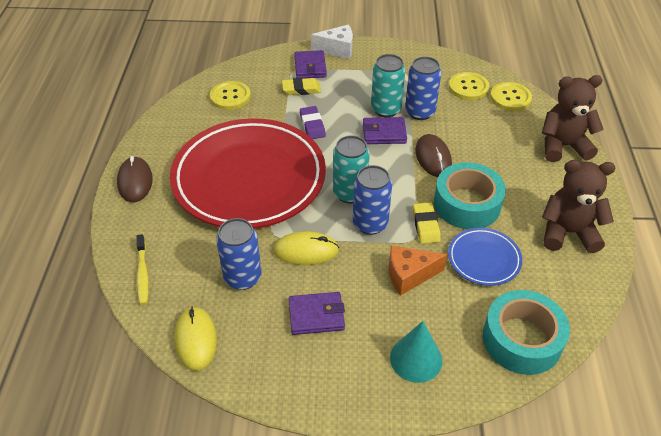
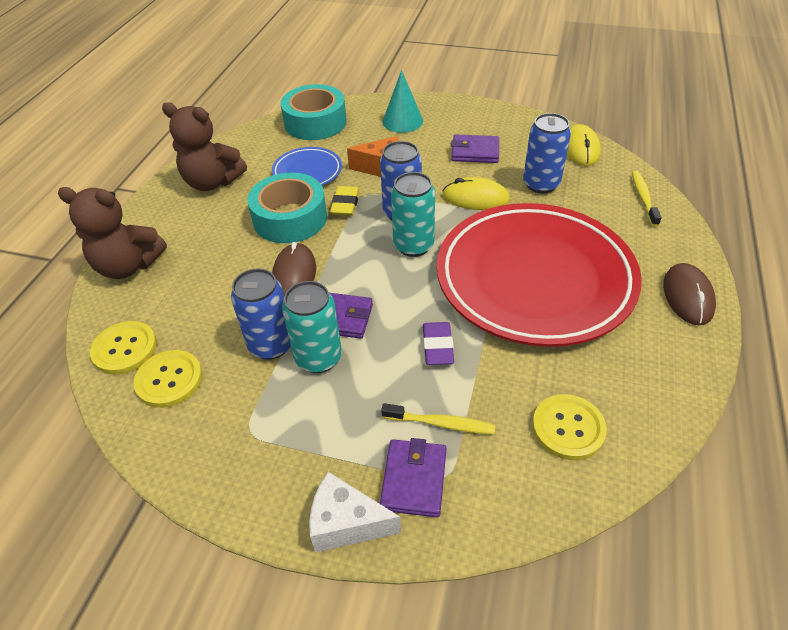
camera: 165 degrees left, 0 degrees up
yellow eraser [282,78,321,95] -> yellow toothbrush [381,403,495,434]

